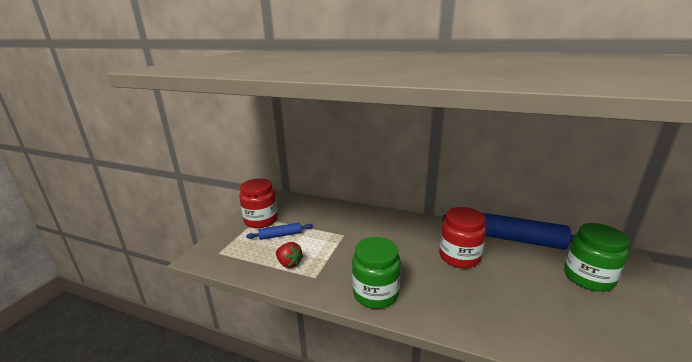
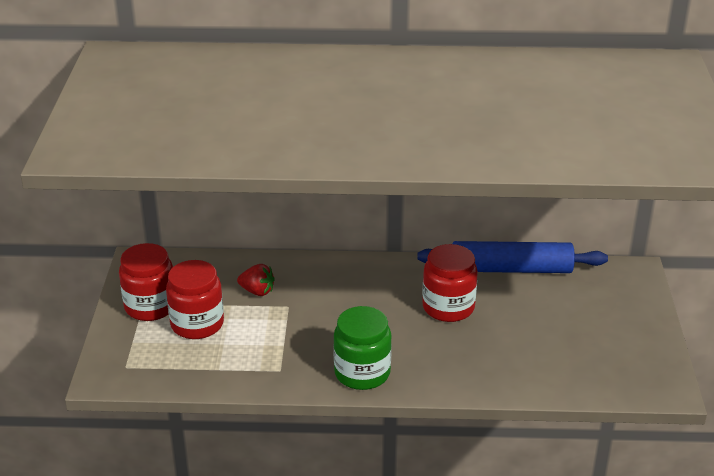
camera: 20 degrees left, 10 degrees up
blue rolling pin [246,223,313,240] -> red jar [166,260,224,339]
red strawberry [276,242,303,268] -> red strawberry moved to [237,264,275,296]
green jar [564,223,629,292] -> none

